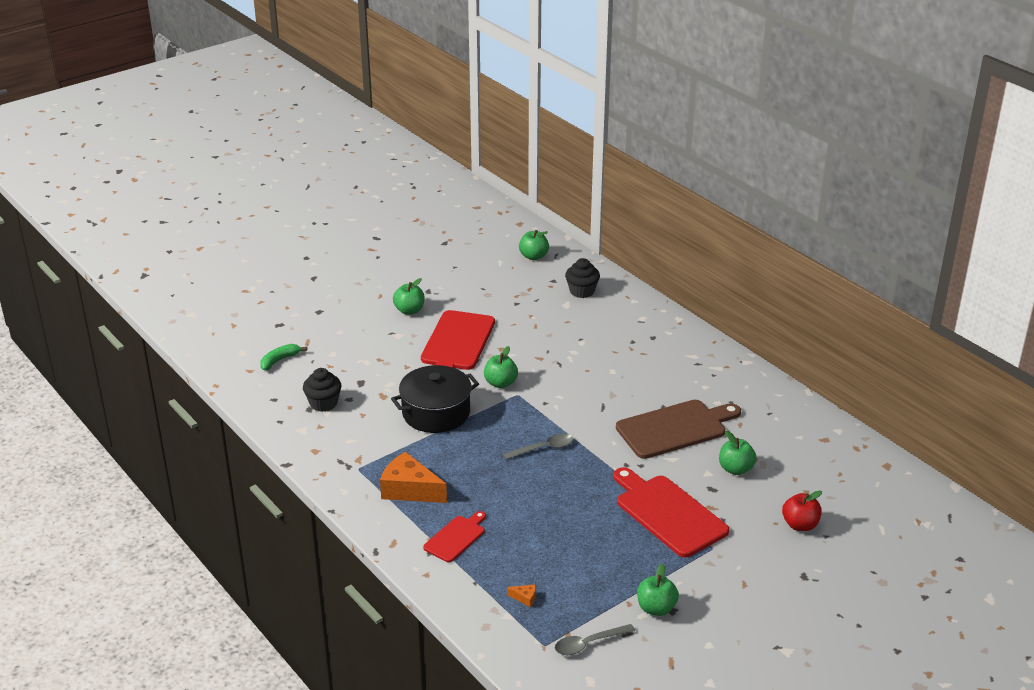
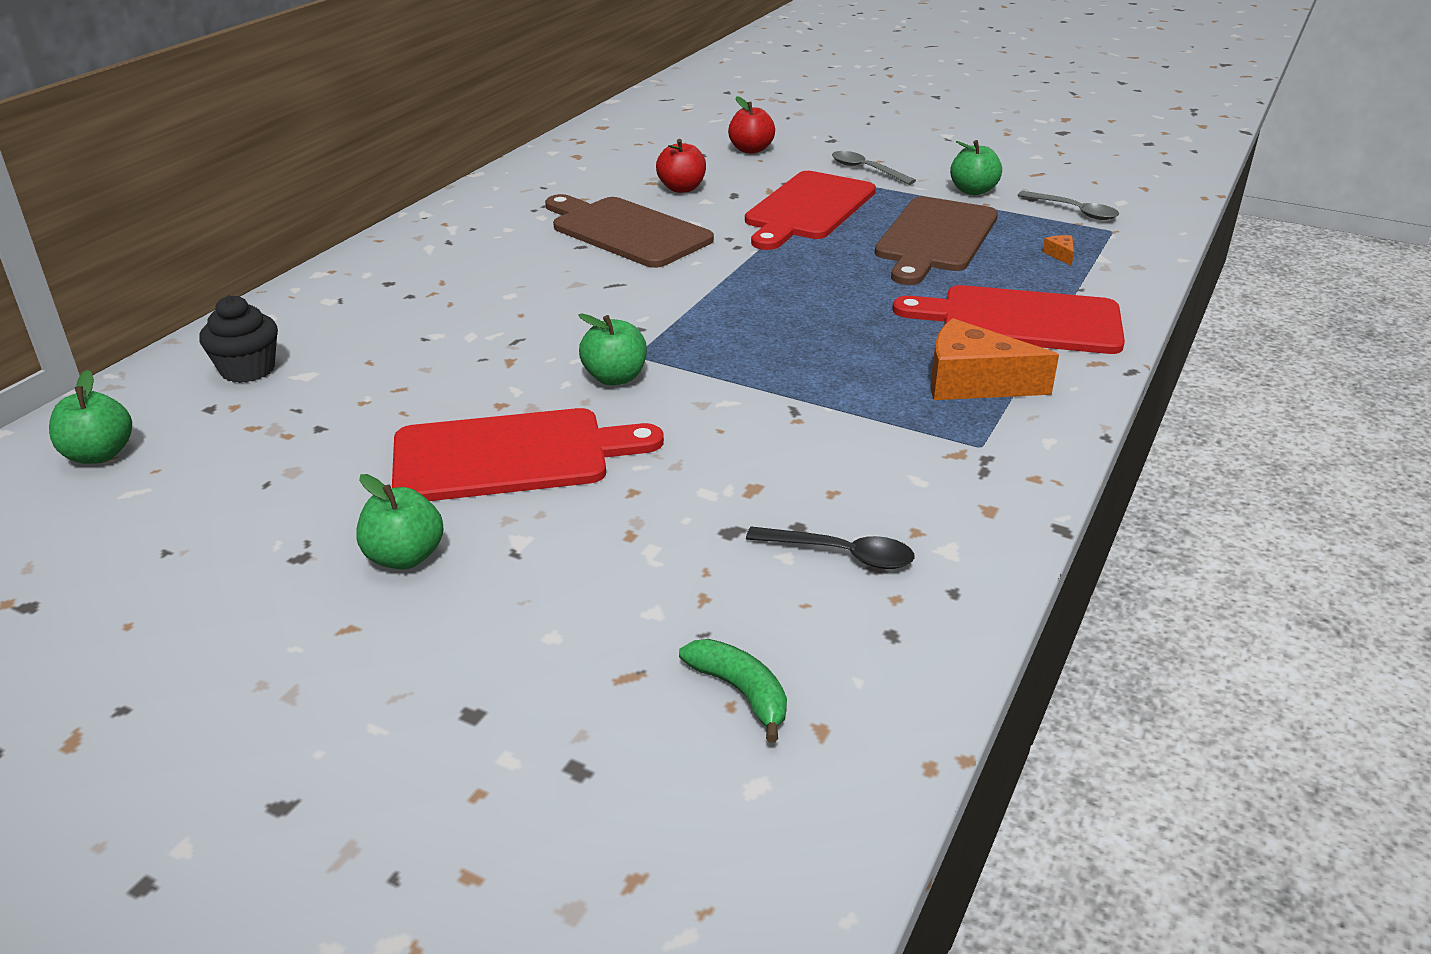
camera: 115 degrees left, 0 degrees up
green banana [260,344,307,370] -> green banana turned 150 degrees counterclockwise [679,639,787,743]
black cupcake [303,368,342,412] -> black spoon [746,527,915,569]
orange cheese [380,452,447,503] -> orange cheese turned 105 degrees clockwise [931,318,1059,400]
black pot [391,365,479,433] -> none
red cutting board [423,511,486,562] -> red cutting board [892,285,1125,354], size x1.82
grey spoon [503,434,574,460] -> grey spoon moved to [832,151,916,185]
green apple [719,431,756,475] -> red apple [656,139,706,193]
none -> brown cutting board [875,196,998,285]

